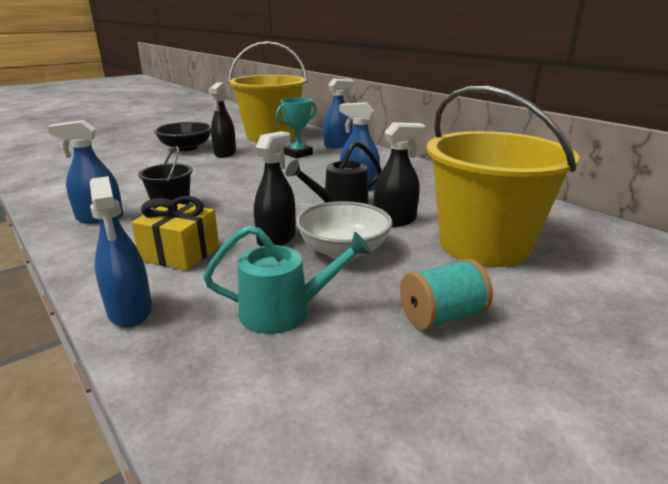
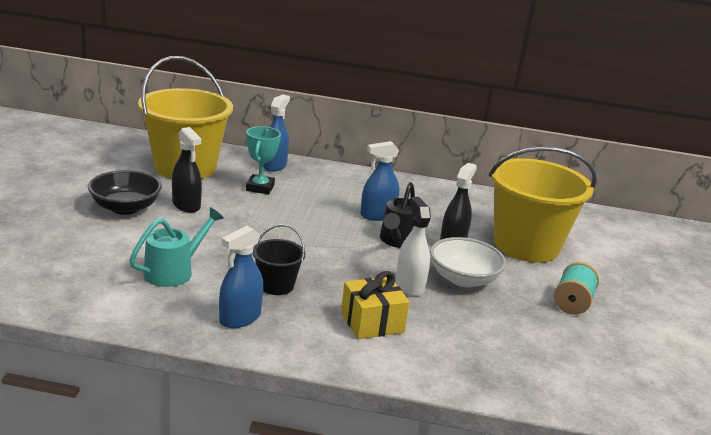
camera: 45 degrees left, 0 degrees up
blue spray bottle [90,176,152,328] -> none
turquoise watering can [203,225,372,334] -> turquoise watering can moved to [129,207,224,287]
black spray bottle [254,131,296,247] -> white spray bottle [396,197,431,296]

